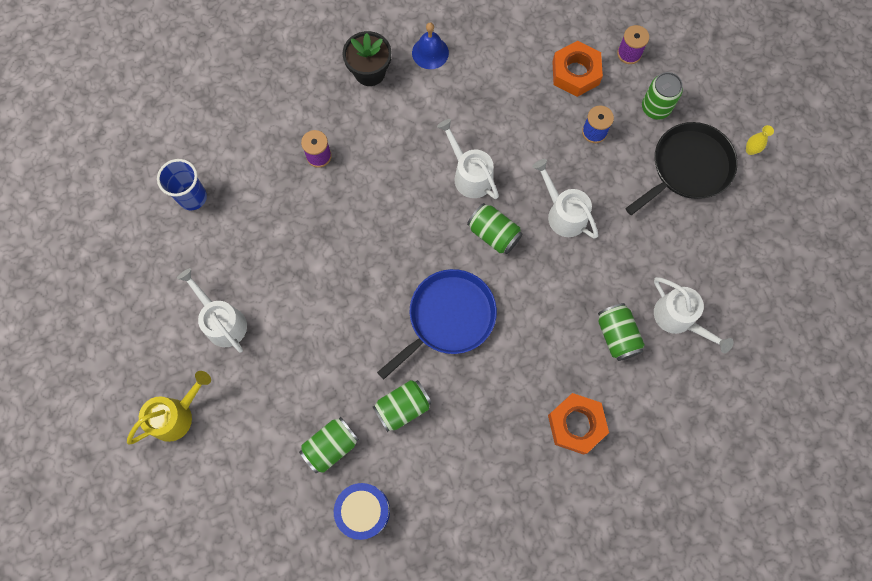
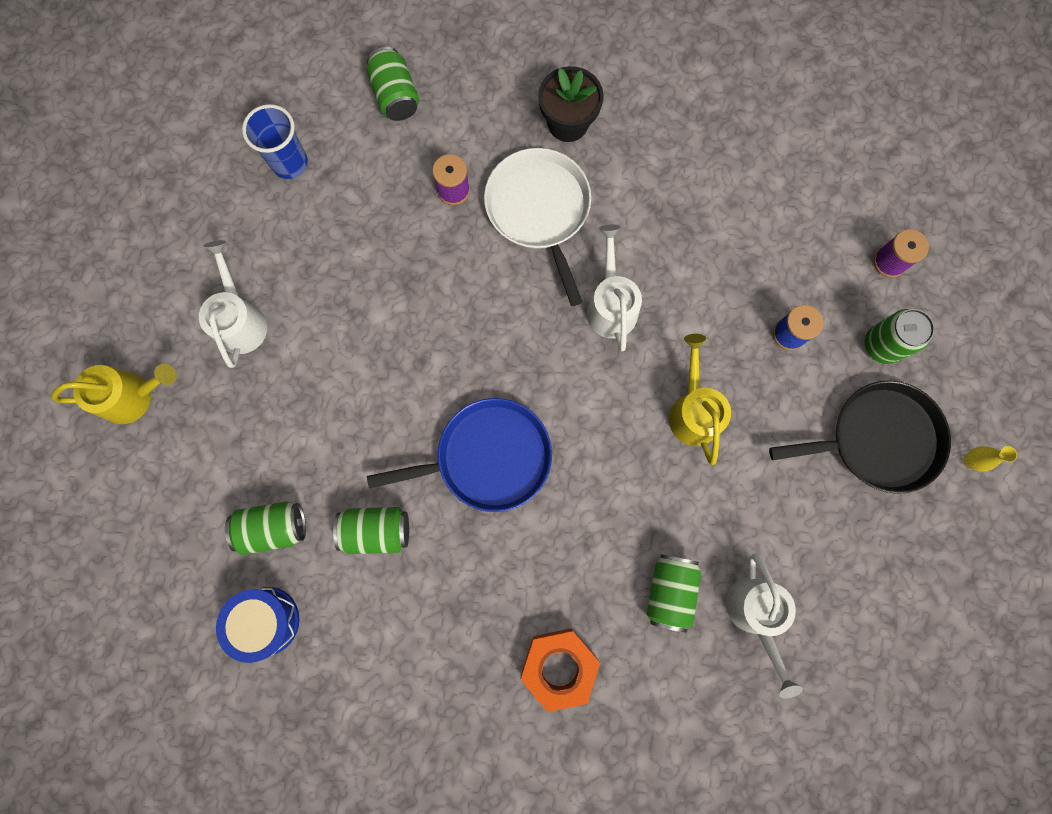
camera: 30 degrees right, 5 degrees up
blue bell [412,22,449,69] -> none
green can [467,203,522,254] -> green can moved to [367,47,419,121]
white watering can [532,159,598,239] -> yellow watering can [669,334,731,465]
orange nut [552,41,603,97] -> none
none -> white pan [484,148,591,306]

